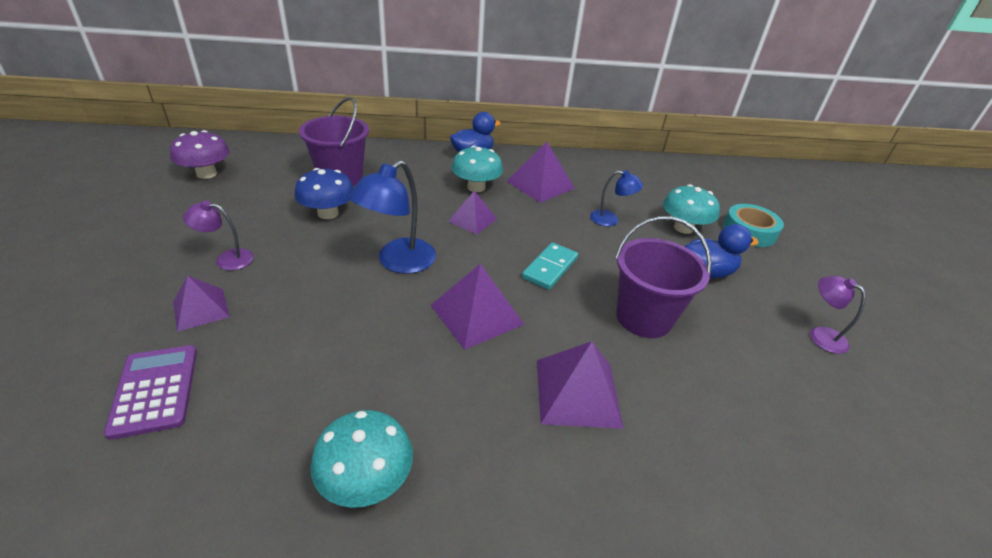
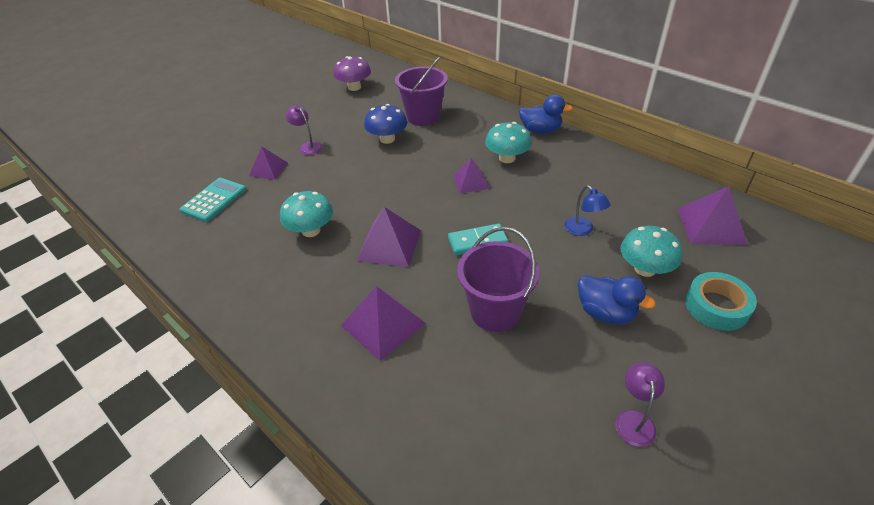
camera: 50 degrees right, 5 degrees up
purple calculator [104,345,197,440] -> turquoise calculator [180,178,246,222]
turquoise mushroom [310,410,413,508] -> turquoise mushroom moved to [280,191,333,237]
blue lamp [349,160,436,274] -> none
purple pyramid [507,142,575,203] -> purple pyramid moved to [678,186,747,245]

